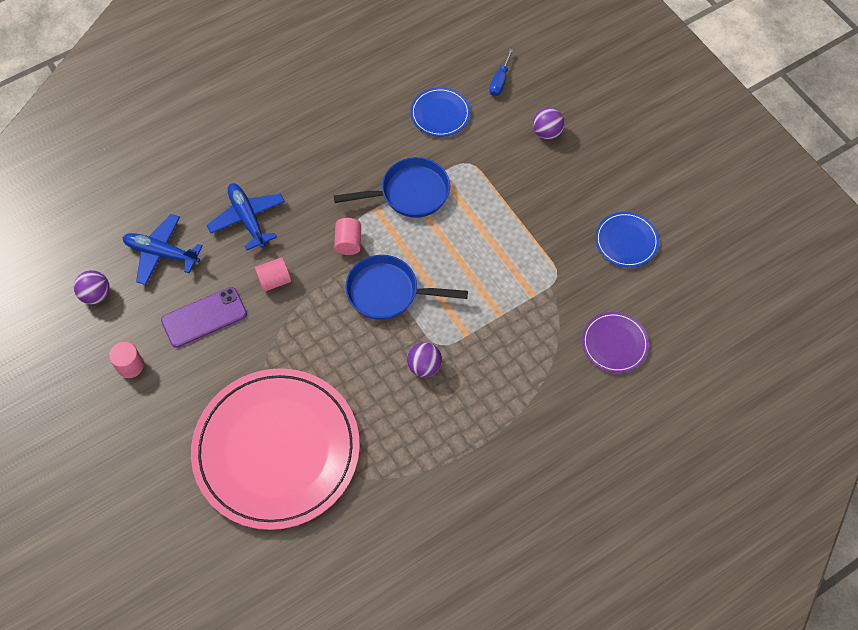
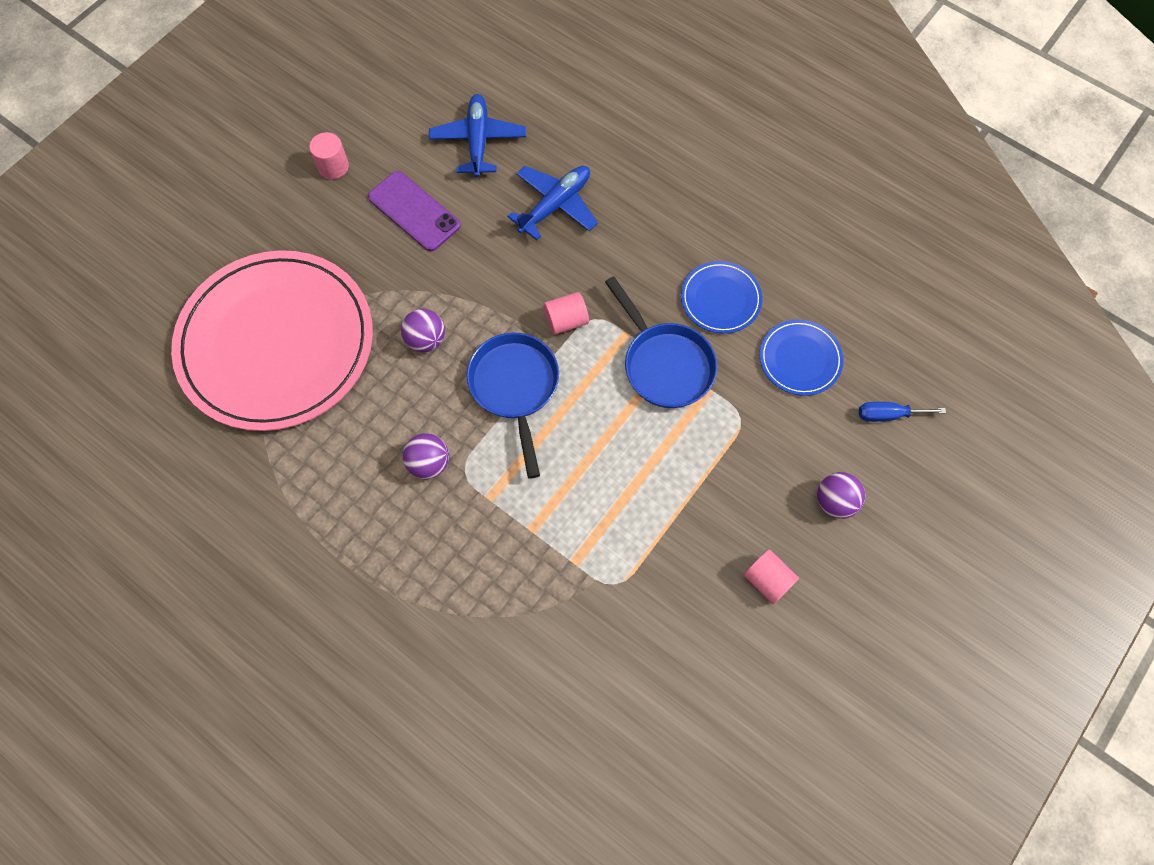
camera: 70 degrees right, 5 degrees up
purple ball [74,270,110,304] -> purple ball moved to [401,309,445,352]
pink cylinder [255,257,291,292] -> pink cylinder moved to [744,549,799,604]
purple plate [582,312,649,373] -> none
blue plate [595,212,659,268] -> blue plate moved to [681,261,763,333]

